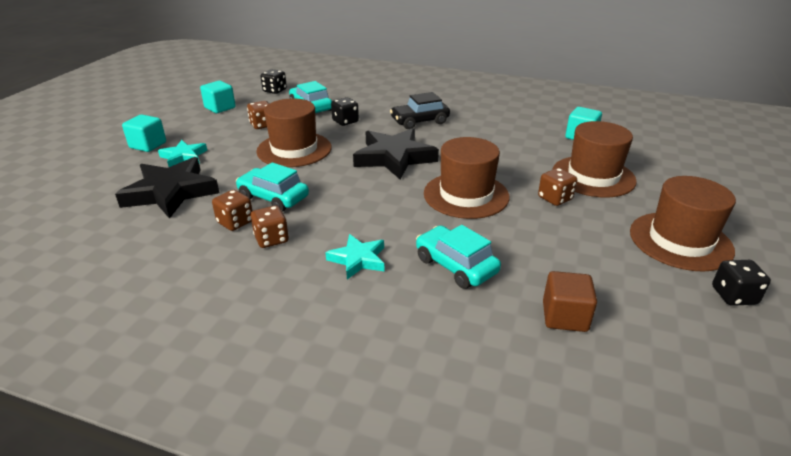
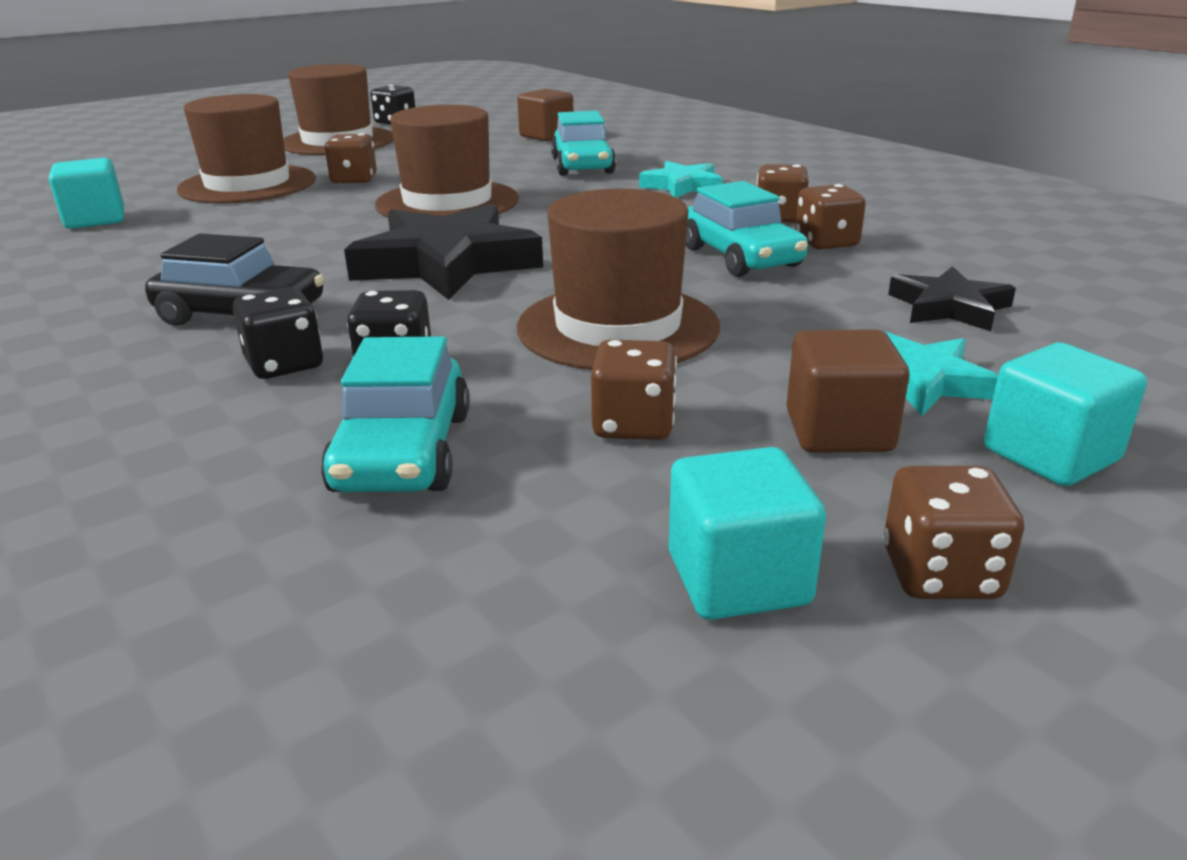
camera: 145 degrees left, 5 degrees down
black star [115,157,219,219] -> black star [888,266,1016,331], size x0.55
black dice [261,69,287,94] -> black dice moved to [233,287,323,379]
none -> brown cube [786,329,910,453]
none -> brown dice [883,466,1024,599]

